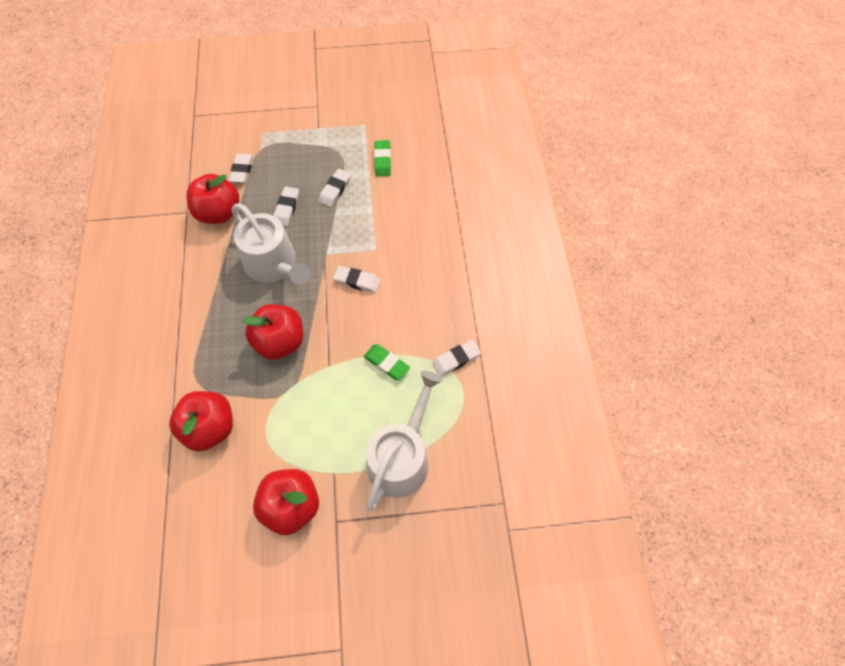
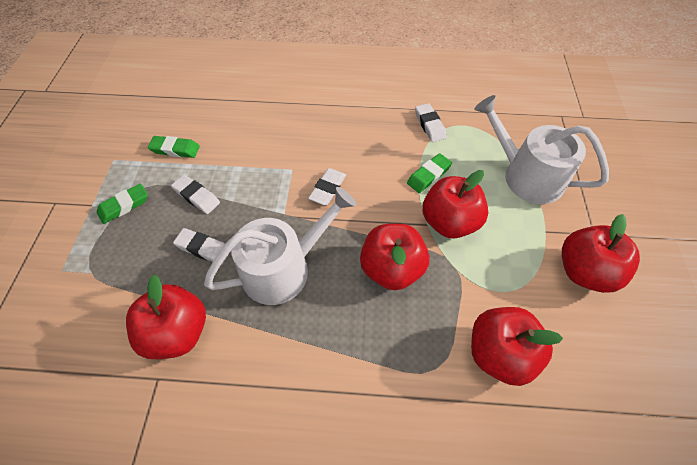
camera: 80 degrees left, 5 degrees down
white eraser [229,154,253,183] -> none
none -> green eraser [97,183,148,224]
none -> red apple [422,170,488,238]

